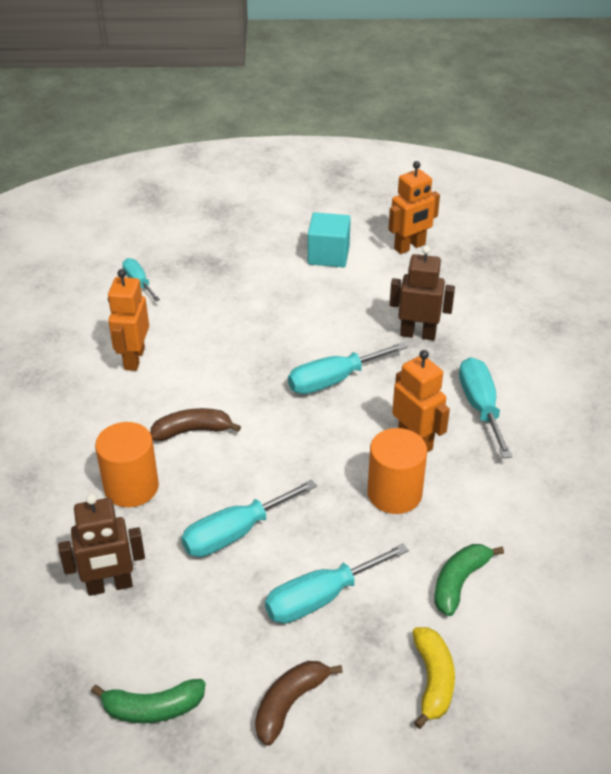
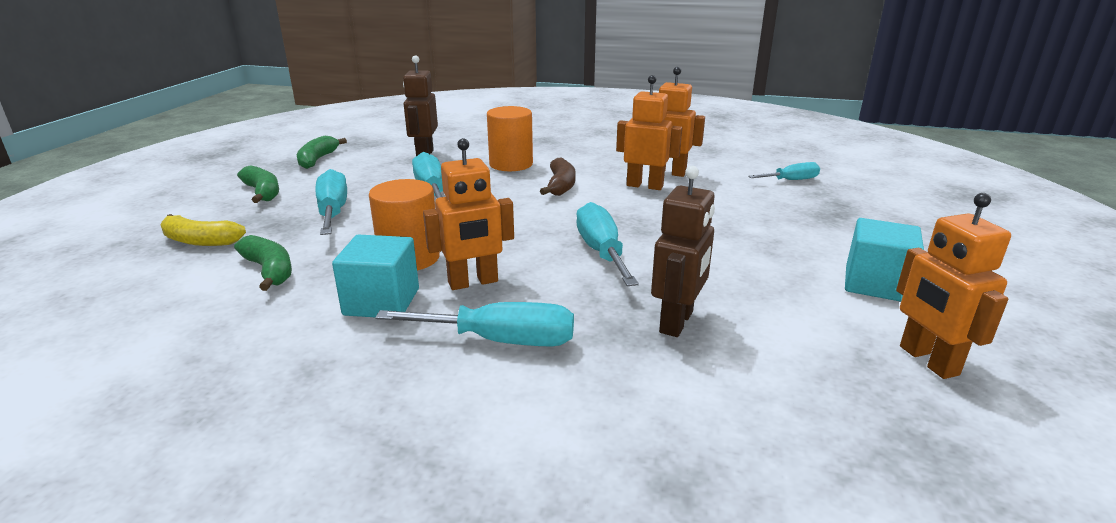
camera: 105 degrees right, 15 degrees down
brown banana [255,661,343,746] -> green banana [237,165,279,203]
none -> turquoise cube [332,235,419,317]
none -> orange robot [616,75,682,190]

